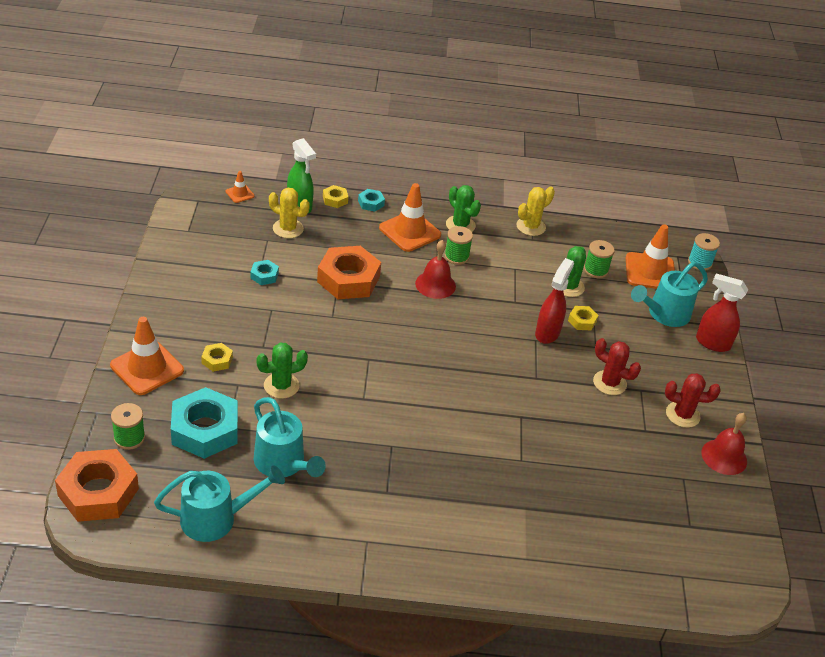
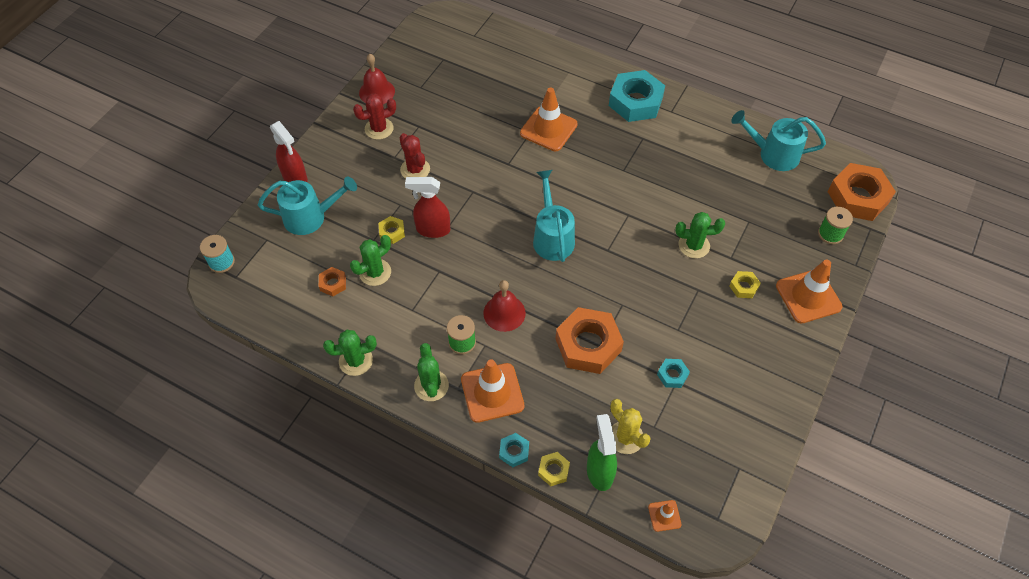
camera: 150 degrees left, 15 degrees up
turquoise nut [171,387,238,459] -> turquoise nut moved to [609,70,665,122]
turquoise watering can [254,397,326,477] -> turquoise watering can moved to [533,170,575,262]
yellow cactus [516,186,555,236] -> green cactus [323,330,377,376]
red spray bottle [535,258,574,344] -> red spray bottle turned 45 degrees clockwise [405,177,450,238]
green spool [584,240,615,278] -> orange nut [319,267,346,296]
orange traffic cone [626,224,675,289] -> orange traffic cone moved to [520,87,578,151]
red cactus [665,373,720,428] -> red cactus turned 60 degrees counterclockwise [353,94,396,140]

